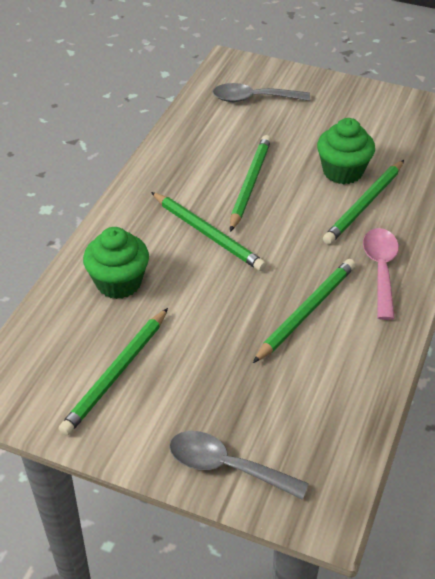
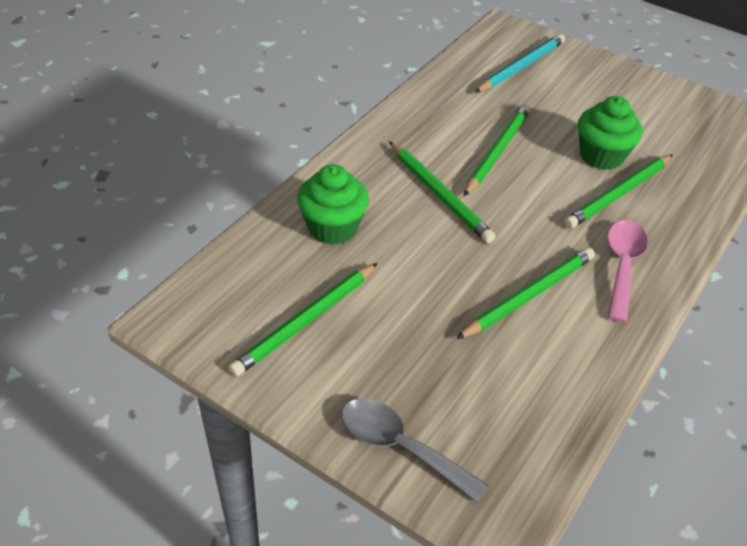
camera: 10 degrees right, 0 degrees up
grey spoon [213,83,310,102] -> turquoise pencil [475,34,565,93]

